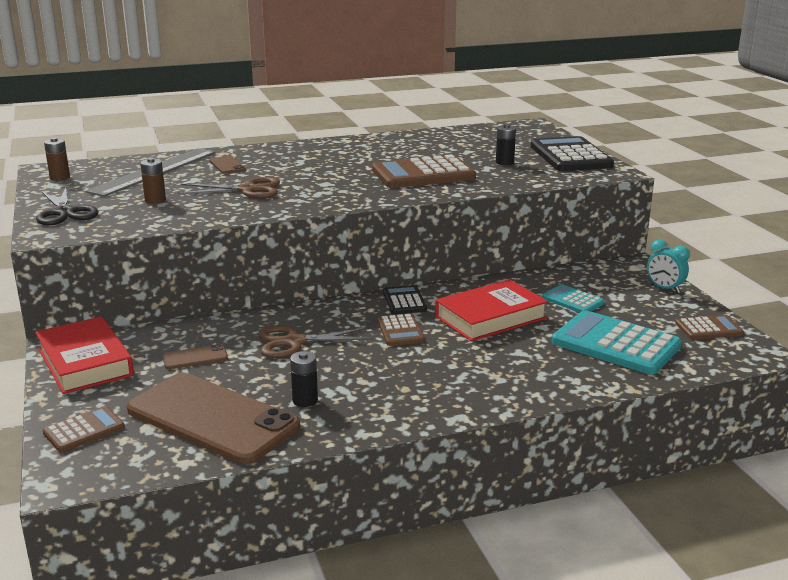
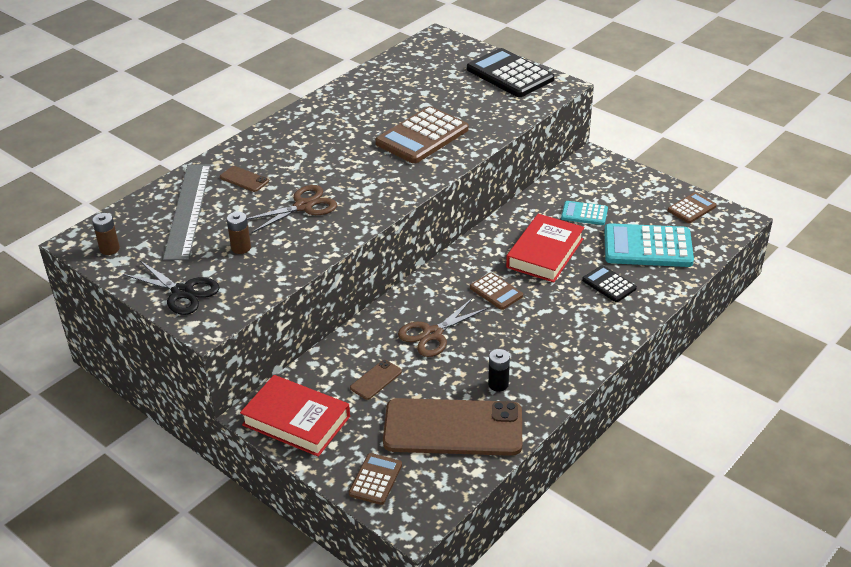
camera: 30 degrees left, 15 degrees up
black calculator [383,285,427,314] -> black calculator moved to [582,265,637,302]
black battery [496,124,516,165] -> none
turquoise clock [647,239,690,293] -> none

